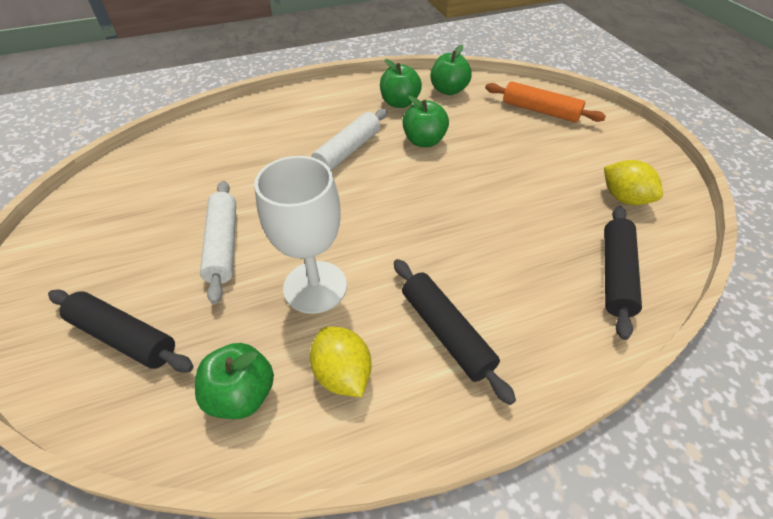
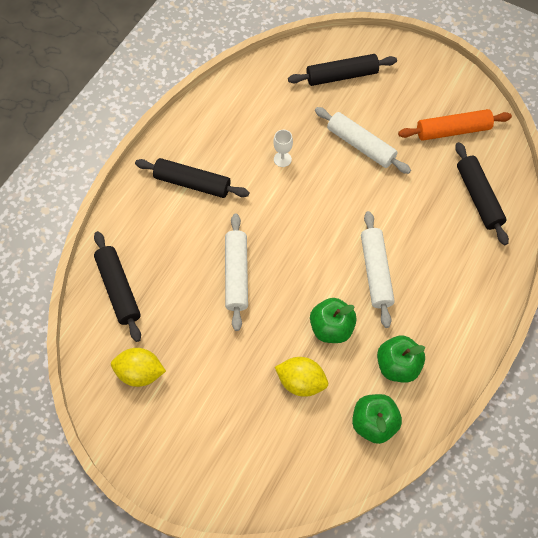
camera: 140 degrees right, 15 degrees up
green apple [195,343,274,419] -> none
white goblet [254,156,347,314] -> white goblet [273,130,293,167], size x0.42
yellow lemon [310,327,372,397] -> yellow lemon moved to [275,357,328,397]
orange rolling pin [485,81,606,123] -> orange rolling pin moved to [398,109,512,141]
none -> white rolling pin [225,213,248,331]
none -> black rolling pin [455,142,509,245]

